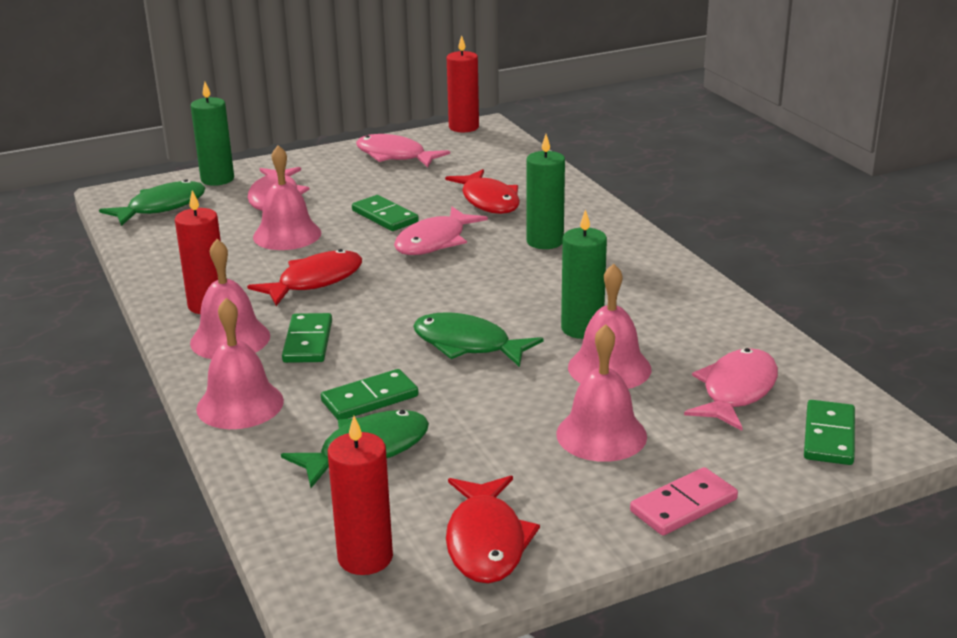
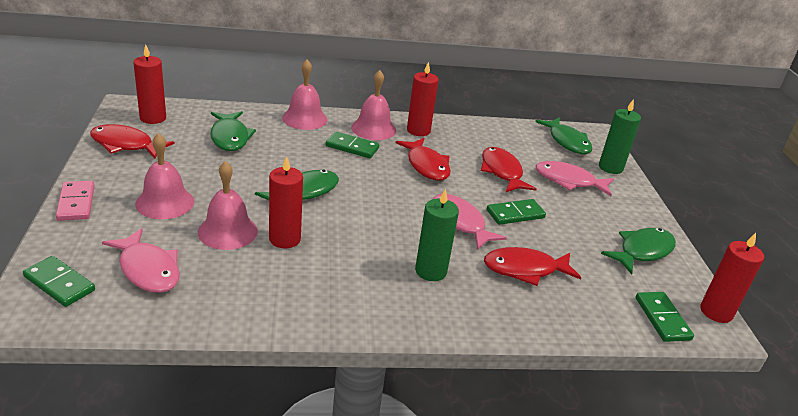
camera: 105 degrees right, 5 degrees up
pink bell [253,145,321,250] -> red fish [481,147,537,192]
green domino [321,369,418,420] -> green domino moved to [636,292,694,342]
pink fish [356,134,450,167] -> green fish [601,228,676,275]
green candle [561,209,607,339] -> red candle [269,156,303,249]

